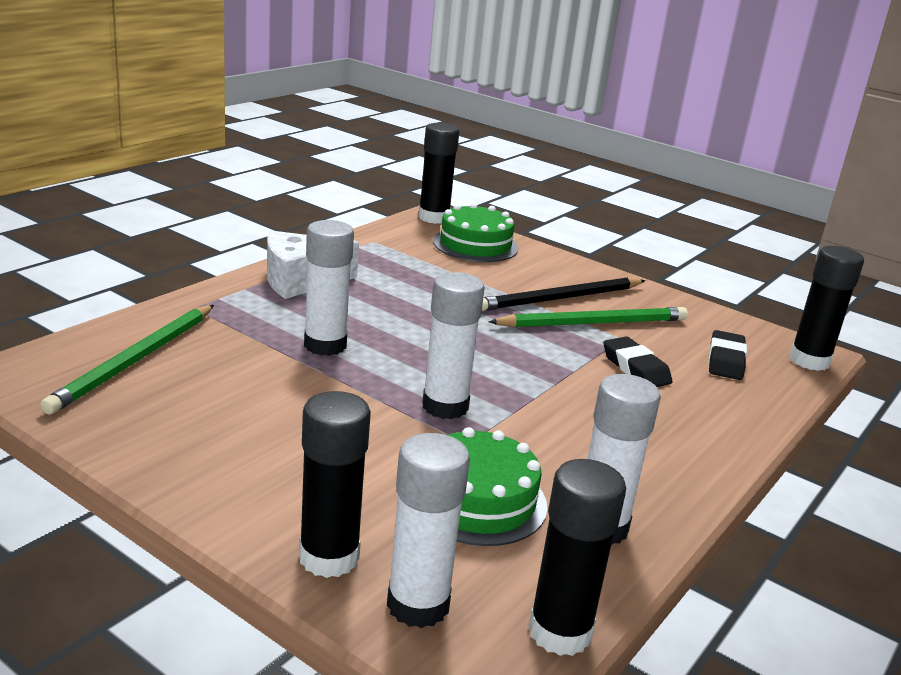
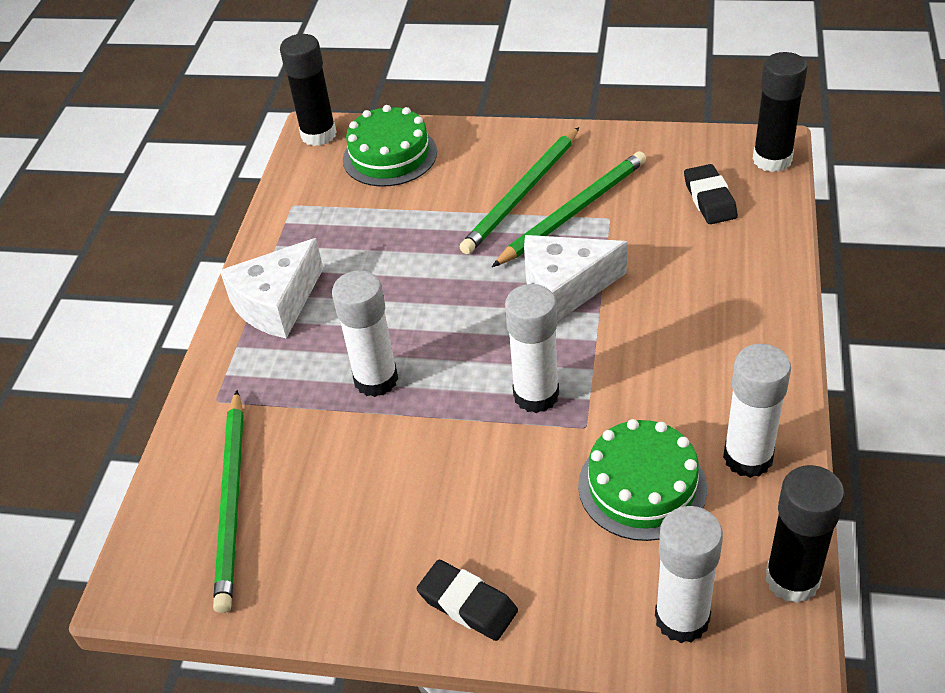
camera: 20 degrees left, 20 degrees up
black glue stick [299,391,371,578] -> none
black pencil [482,277,646,311] -> green pencil [460,127,579,254]
black eraser [603,337,672,387] -> black eraser moved to [417,560,518,641]
none -> white cheese [524,235,627,322]

